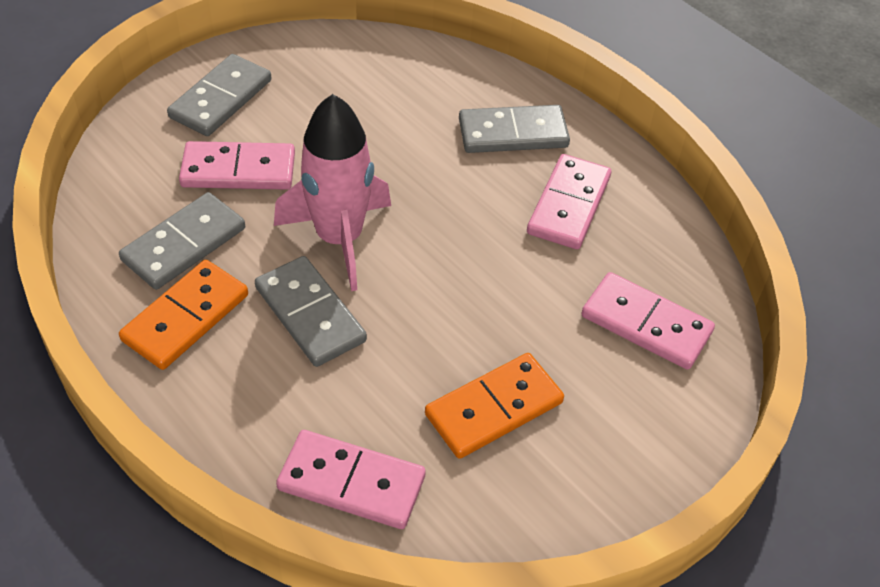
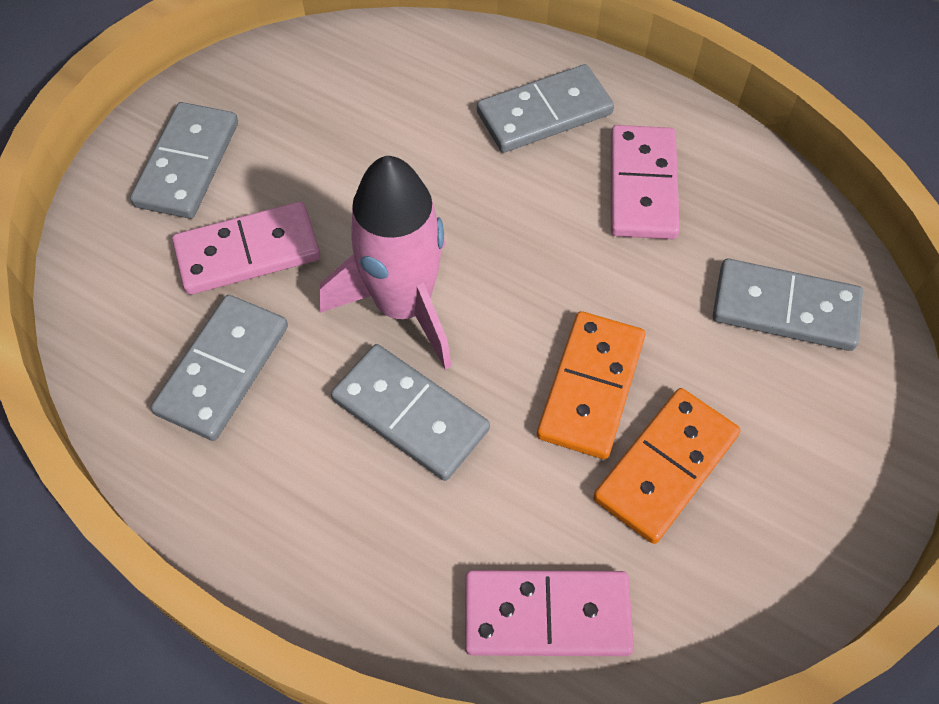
camera: 15 degrees left, 10 degrees up
orange domino [119,260,248,370] -> orange domino moved to [537,311,645,459]
pink domino [581,272,715,370] -> grey domino [713,259,863,351]

